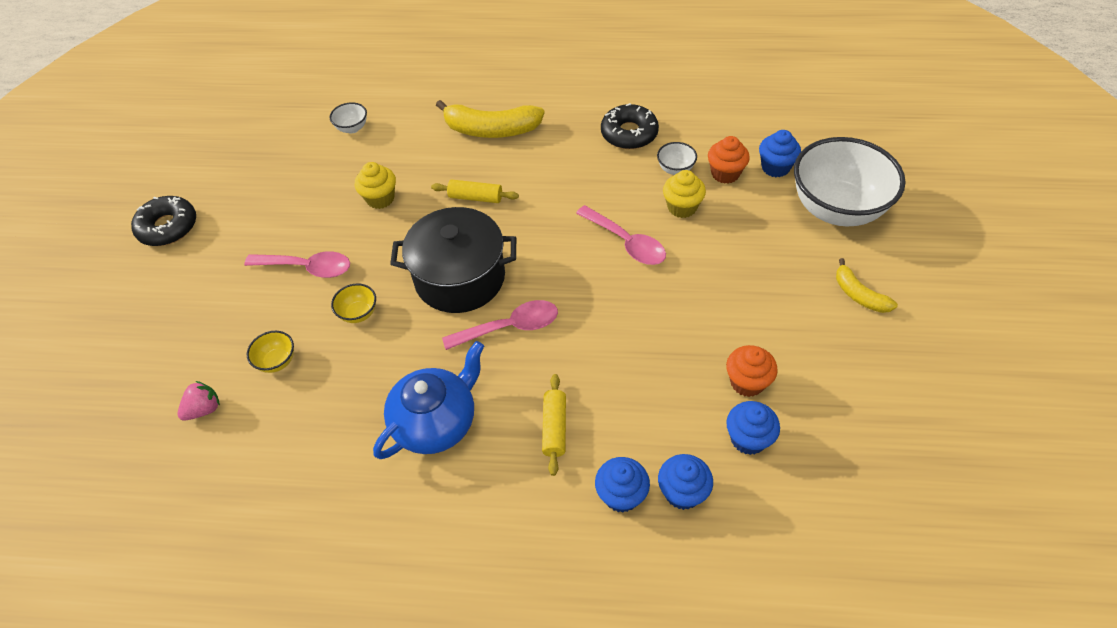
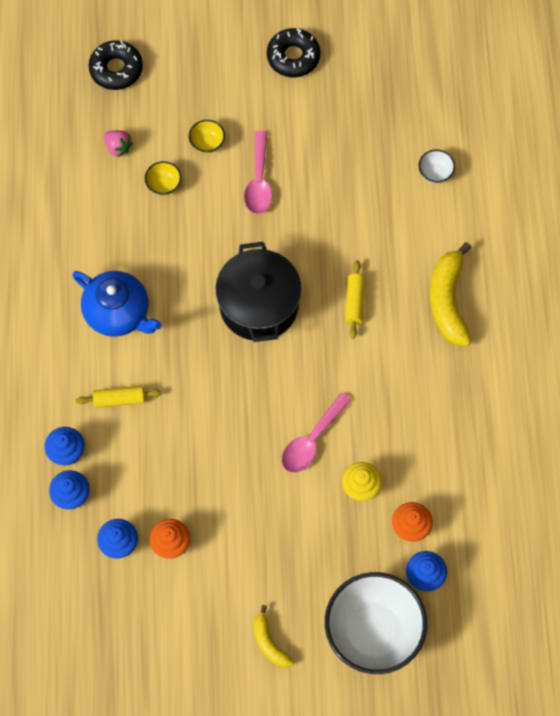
camera: 80 degrees right, 15 degrees up
yellow bowl [331,284,376,323] -> yellow bowl moved to [189,120,225,153]
yellow cupcake [355,162,396,209] -> none
pink spoon [442,300,558,350] -> none
black donut [601,103,659,149] -> black donut moved to [89,40,143,90]
white bowl [657,142,697,175] -> none
yellow banana [836,258,898,313] -> yellow banana turned 75 degrees counterclockwise [254,605,294,668]

